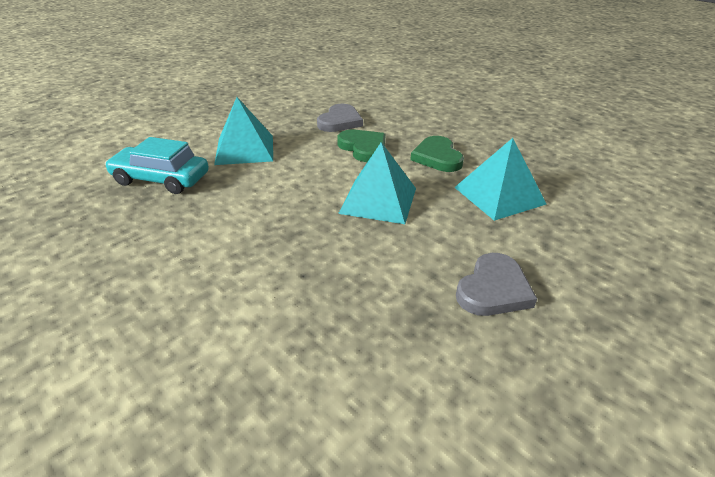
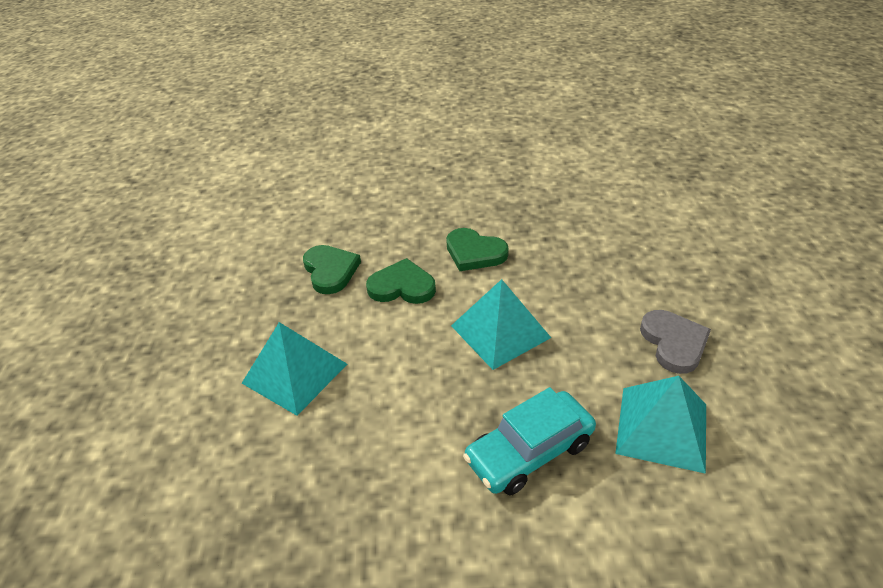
camera: 45 degrees left, 5 degrees up
turquoise car [105,137,209,194] -> turquoise car moved to [463,387,596,495]
grey heart [317,104,363,132] -> green heart [303,245,361,294]
turquoise pyramid [454,138,547,221] -> turquoise pyramid moved to [615,376,706,474]

